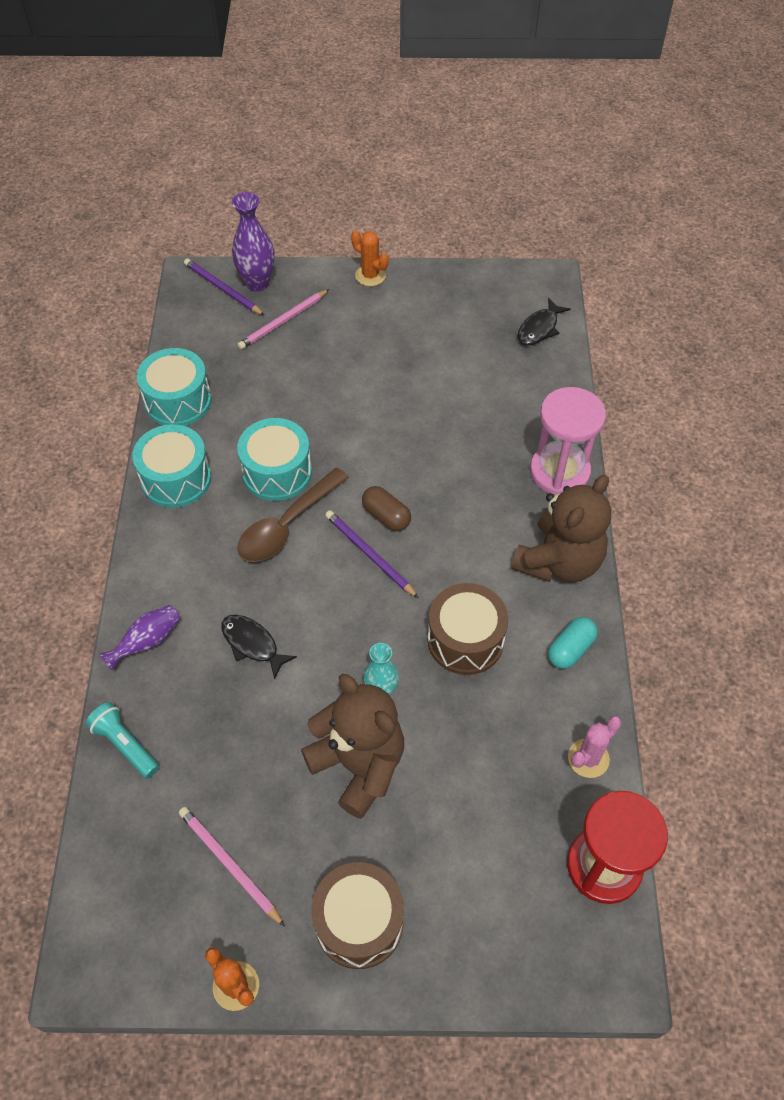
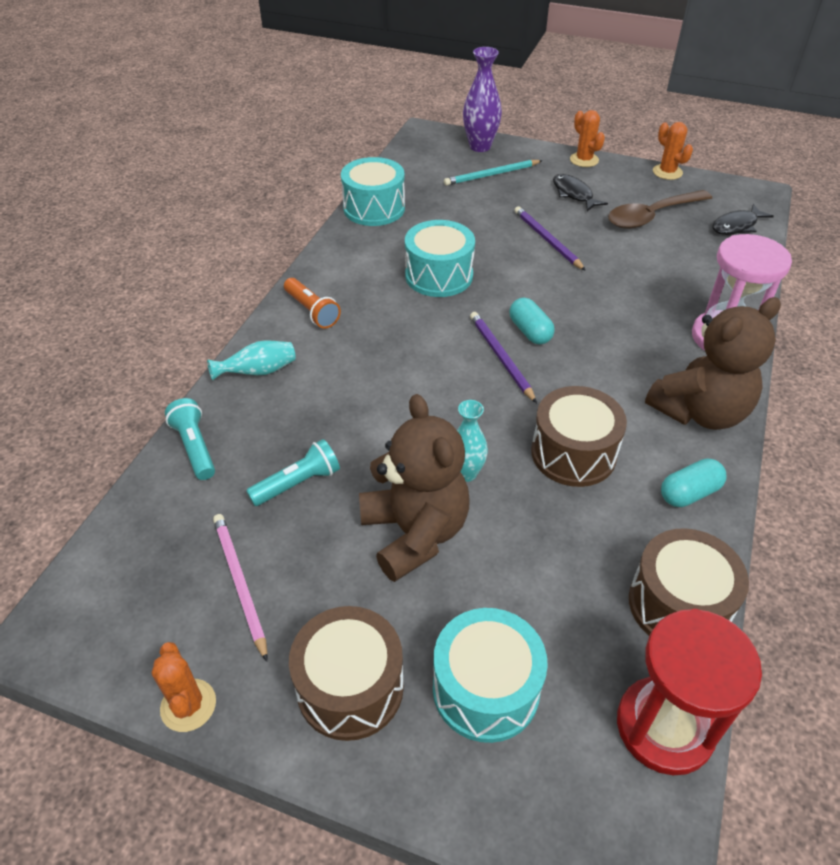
camera: 20 degrees right, 10 degrees down
purple vase [100,605,180,670] -> turquoise vase [207,340,296,380]
turquoise drum [132,424,211,508] -> turquoise drum moved to [433,608,548,743]
purple pencil [184,258,265,316] -> purple pencil moved to [515,206,586,271]
black fish [221,615,297,680] -> black fish moved to [553,174,608,211]
pink pencil [237,289,329,349] -> turquoise pencil [444,160,543,186]
brown spoon [237,468,349,562] -> brown spoon moved to [608,190,712,229]
brown capsule [362,486,411,531] -> turquoise capsule [509,297,555,344]
pink cactus [568,716,621,778] -> brown drum [629,528,749,636]
none -> turquoise flashlight [246,439,340,506]
none -> orange flashlight [284,278,341,329]
none -> orange cactus [653,122,693,180]

